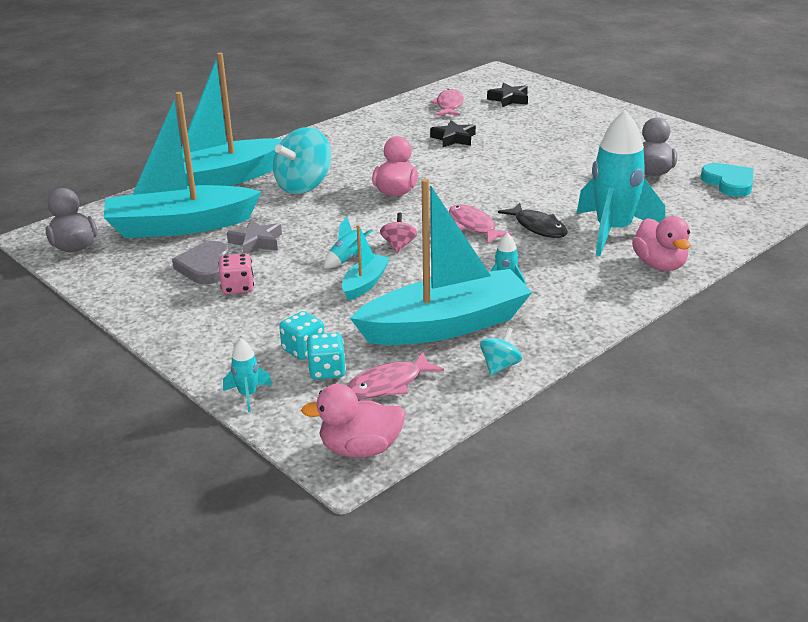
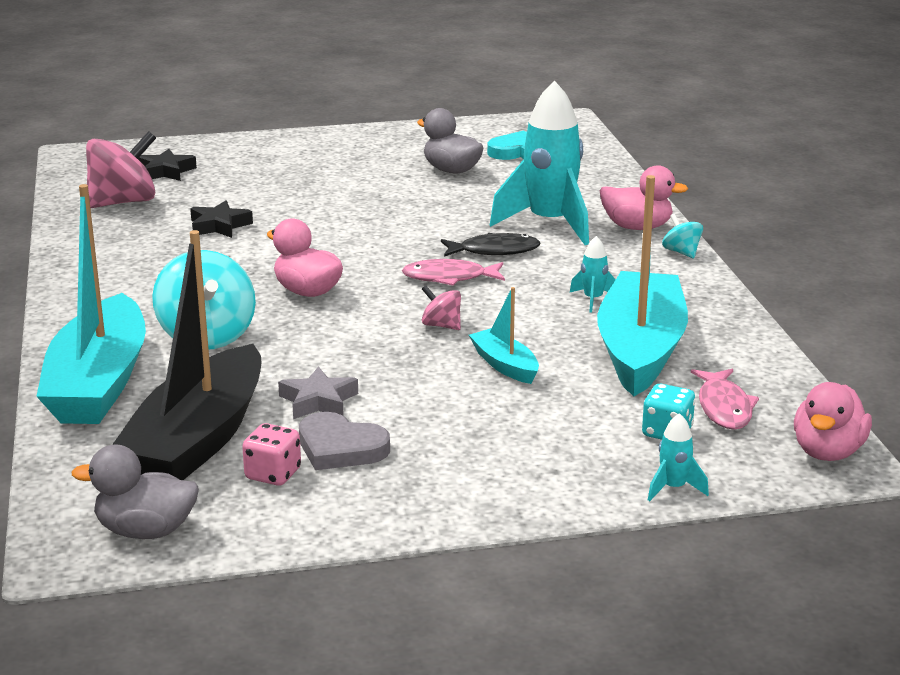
camera: 60 degrees left, 5 degrees down
turquoise boat [104,92,262,238] -> black boat [112,230,262,480]
pink dice [219,253,254,294] -> pink dice moved to [242,423,301,486]
turquoise dice [279,311,325,360] -> none
turquoise rocket [324,217,373,268] -> none
pink fish [431,89,464,116] -> pink spinning top [86,131,156,209]
turquoise spinning top [480,327,522,376] -> turquoise spinning top moved to [662,214,703,258]

